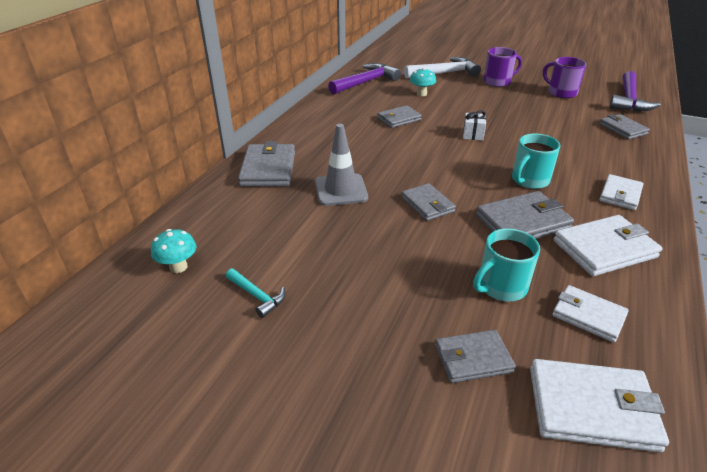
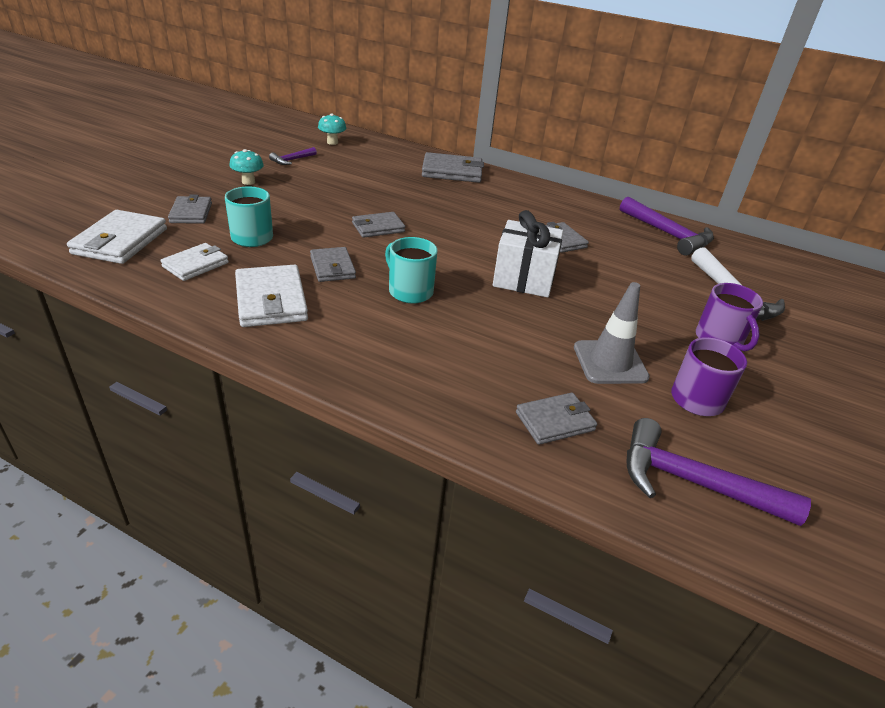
camera: 90 degrees right, 0 degrees up
turquoise hammer [226,269,286,318] -> purple hammer [269,147,317,165]
grey traffic cone [315,124,368,206] -> grey traffic cone moved to [574,282,650,384]
turquoise mushroom [410,68,436,96] -> turquoise mushroom moved to [229,149,264,185]
white gift [463,110,486,141] -> white gift [493,210,563,297], size x2.03
grey wallet [476,191,574,239] -> grey wallet [310,247,356,282], size x0.64
white wallet [599,174,643,210] -> none

